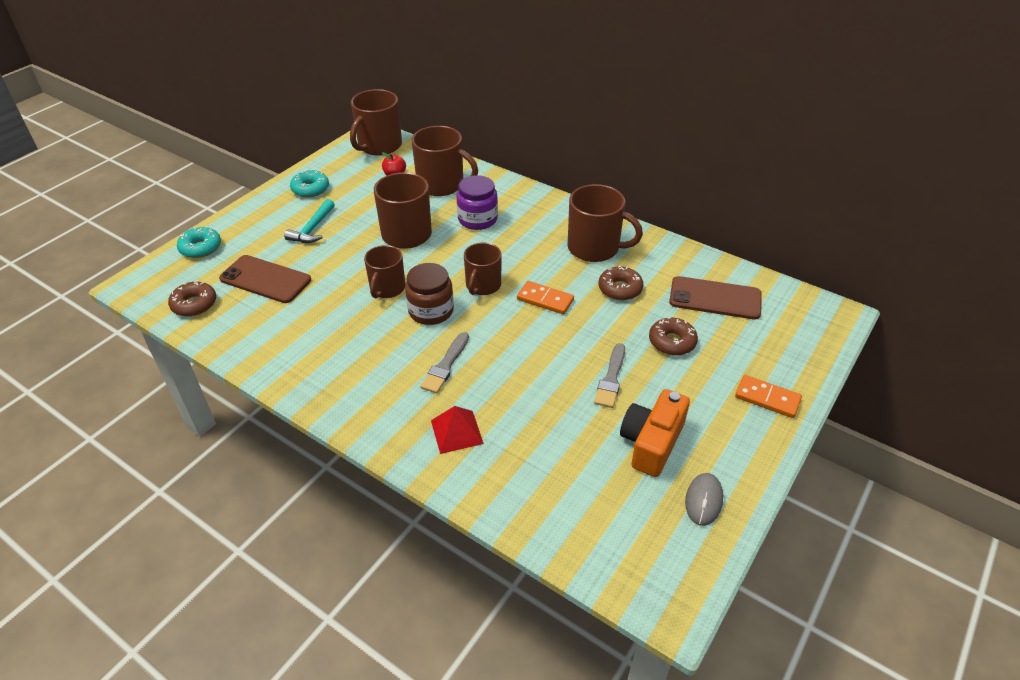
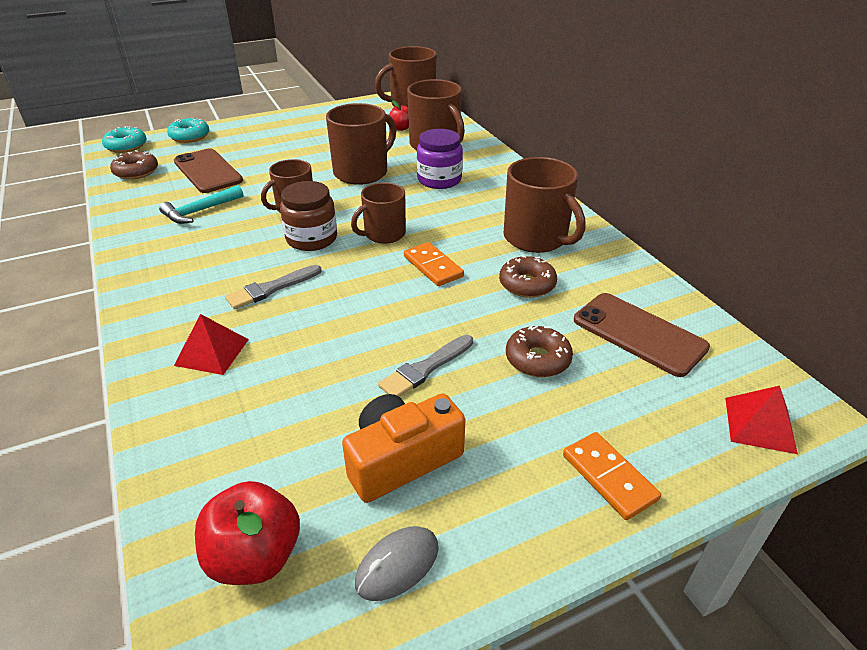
camera: 30 degrees right, 5 degrees down
turquoise hammer [284,199,335,243] -> turquoise hammer moved to [159,185,243,224]
turquoise donut [290,169,329,198] -> turquoise donut moved to [102,126,147,153]
none -> red apple [195,481,300,585]
none -> red pyramid [725,386,798,454]

